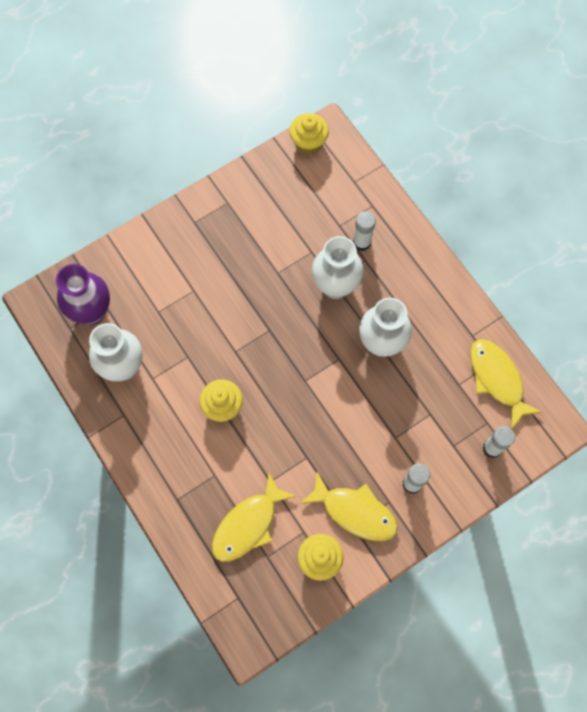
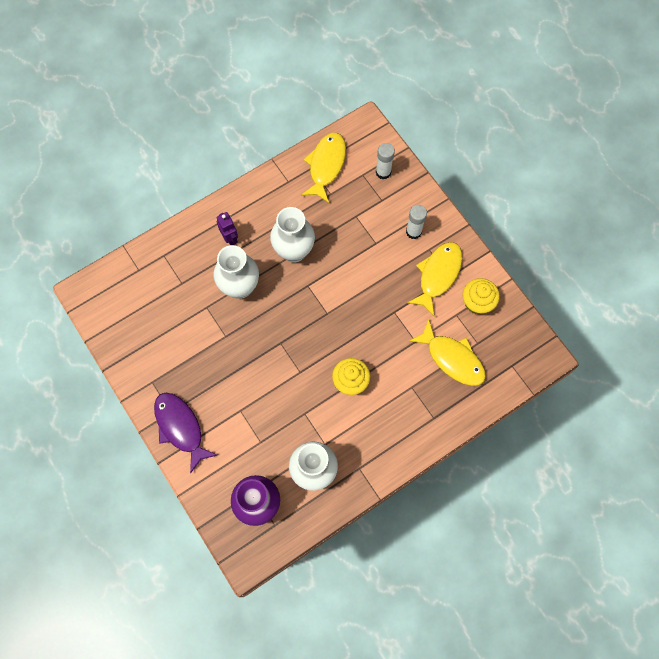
camera: 90 degrees left, 0 degrees up
yellow cupcake [289,113,329,155] -> none
white glue stick [353,211,376,251] -> none
yellow fish [470,339,542,429] -> yellow fish turned 135 degrees clockwise [301,133,346,203]
none -> purple fish [154,393,217,474]
none -> purple robot [217,212,238,245]

